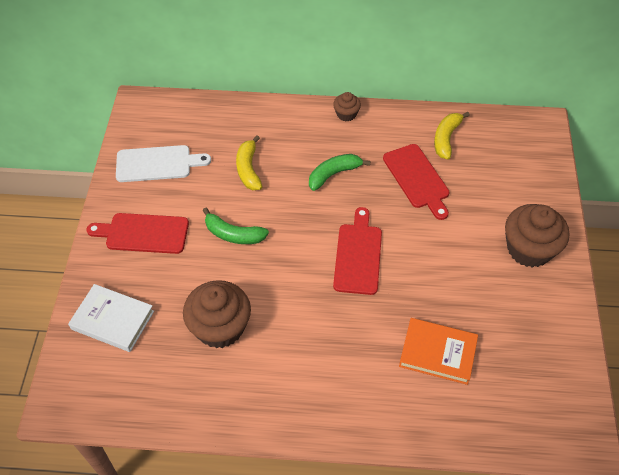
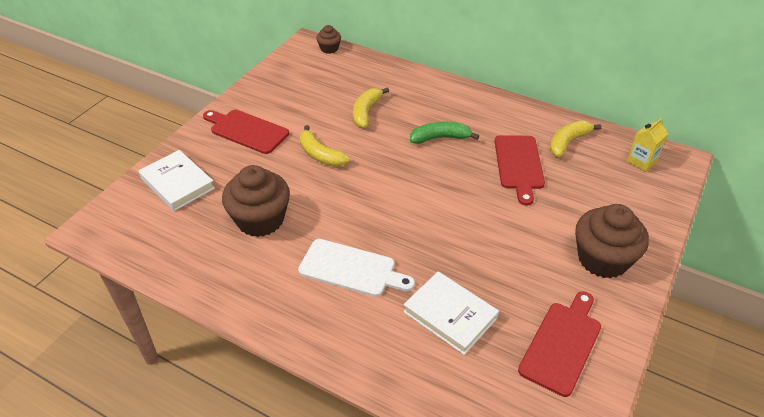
camera: 25 degrees right, 10 degrees down
white cutting board [116,145,211,182] -> white cutting board moved to [298,239,415,297]
green banana [203,208,269,244] -> yellow banana [300,125,350,167]
brown cupcake [333,92,361,121] -> brown cupcake moved to [316,25,341,54]
red cutting board [333,207,382,295] -> red cutting board moved to [518,291,601,397]
orange book [399,318,478,385] -> white book [403,271,499,355]
none -> yellow carton [626,118,668,172]

